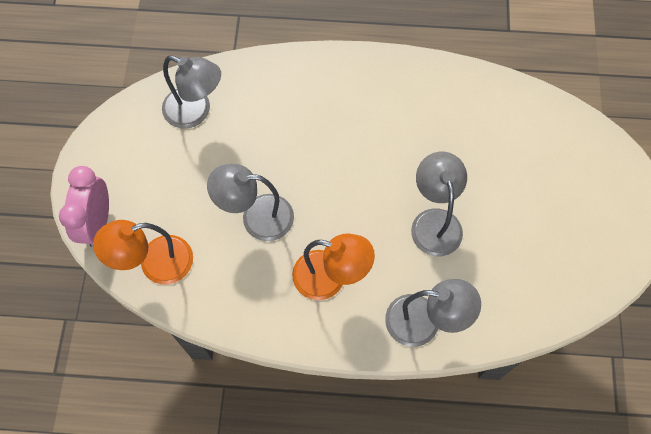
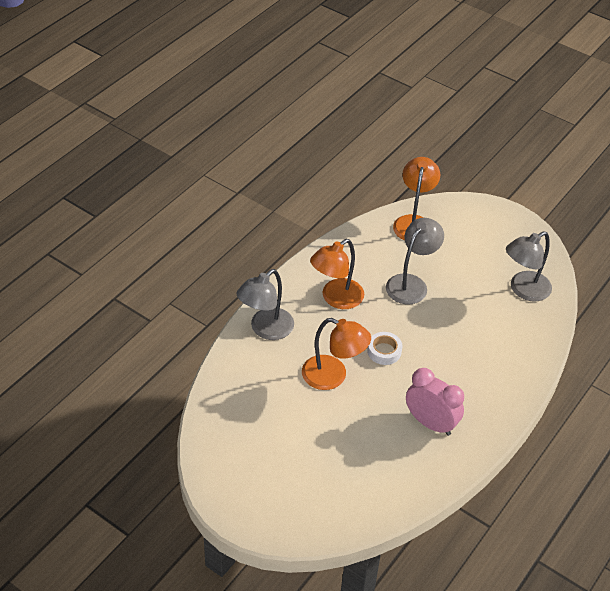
camera: 120 degrees right, 20 degrees down
pink clock [59,166,109,247] -> pink clock moved to [406,368,464,436]
grey lamp [411,152,467,256] -> orange lamp [302,318,371,390]
none -> white tape [367,332,402,365]

